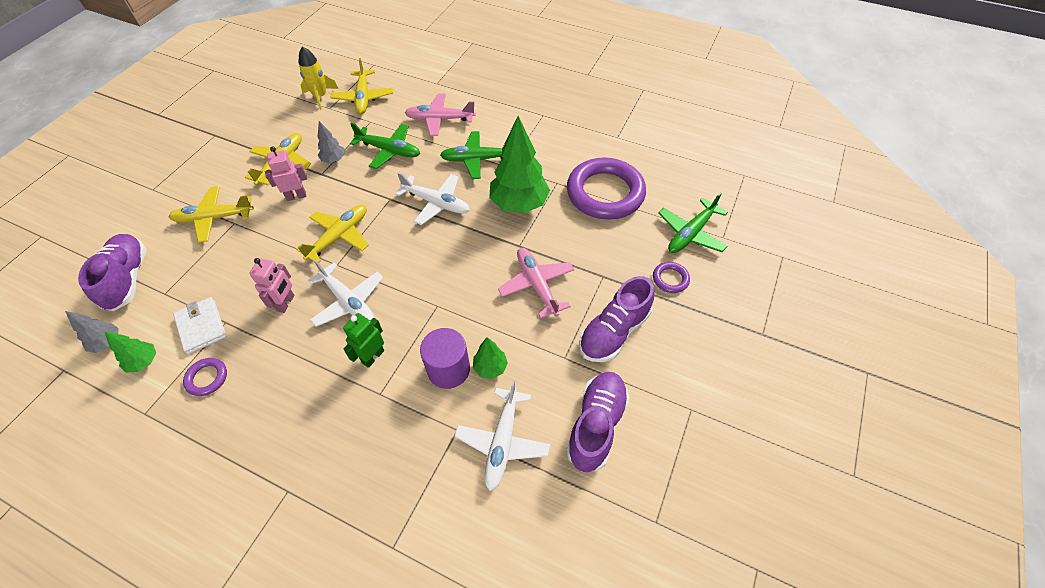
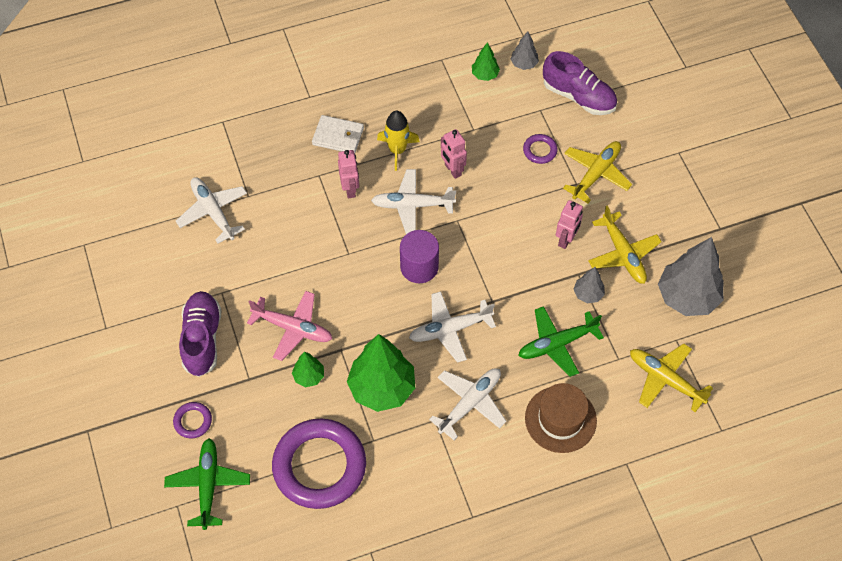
camera: 135 degrees right, 5 degrees up
white wallet [173,297,226,354] -> white wallet moved to [312,115,364,153]
purple ring [183,358,227,396] -> purple ring moved to [523,134,558,164]
yellow plane [296,205,369,262] -> none
yellow rocket [299,46,338,110] -> yellow rocket moved to [377,111,420,171]
green robot [343,313,384,368] -> pink robot [338,150,359,199]
pink plane [404,93,476,136] -> brown hat [525,383,597,453]
purple cylinder [420,328,470,389] -> purple cylinder moved to [400,230,439,283]
green plane [440,131,503,179] -> white plane [429,368,507,440]
green tree [473,337,508,379] -> green tree moved to [292,351,324,387]
purple shoe [566,372,629,472] -> none
none -> grey tree [658,237,724,316]

